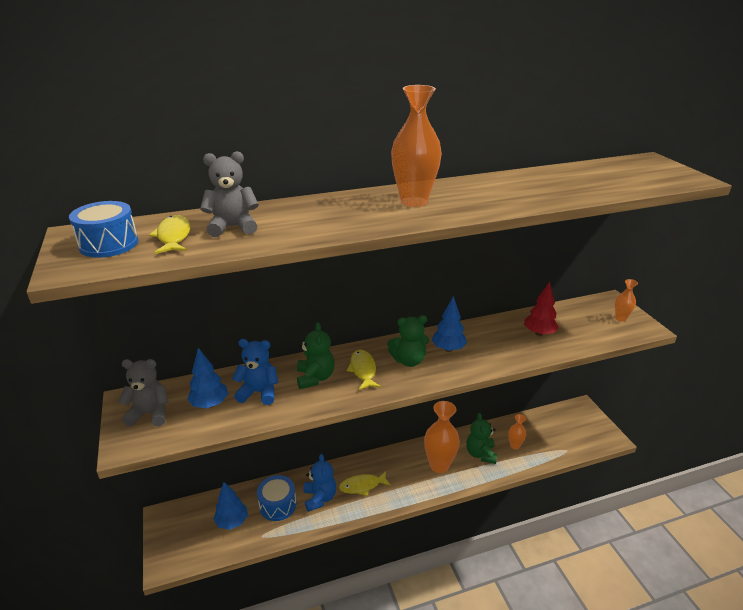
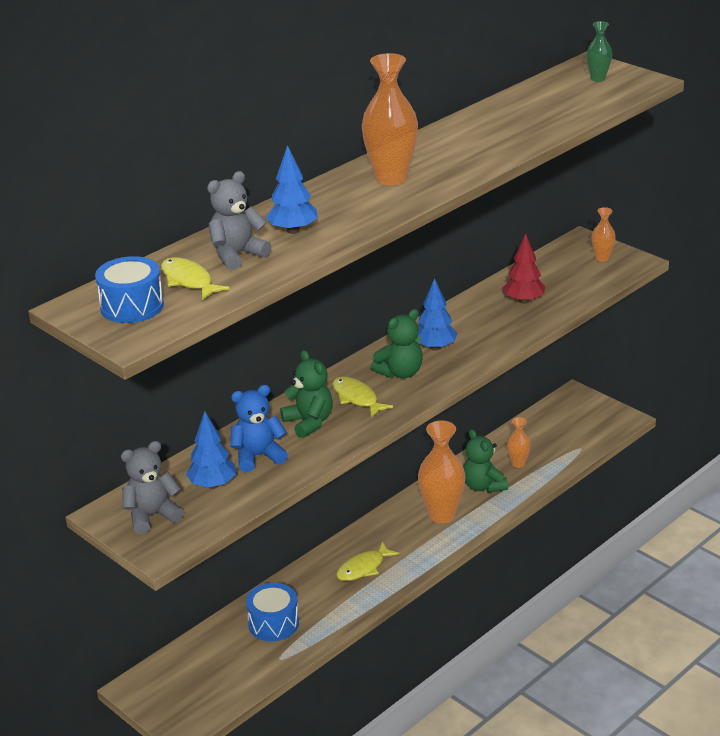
camera: 25 degrees left, 0 degrees up
blue tree [213,482,248,530] -> blue tree moved to [266,145,318,234]
blue teddy bear [303,454,336,512] -> none
none -> green vase [586,21,612,82]

